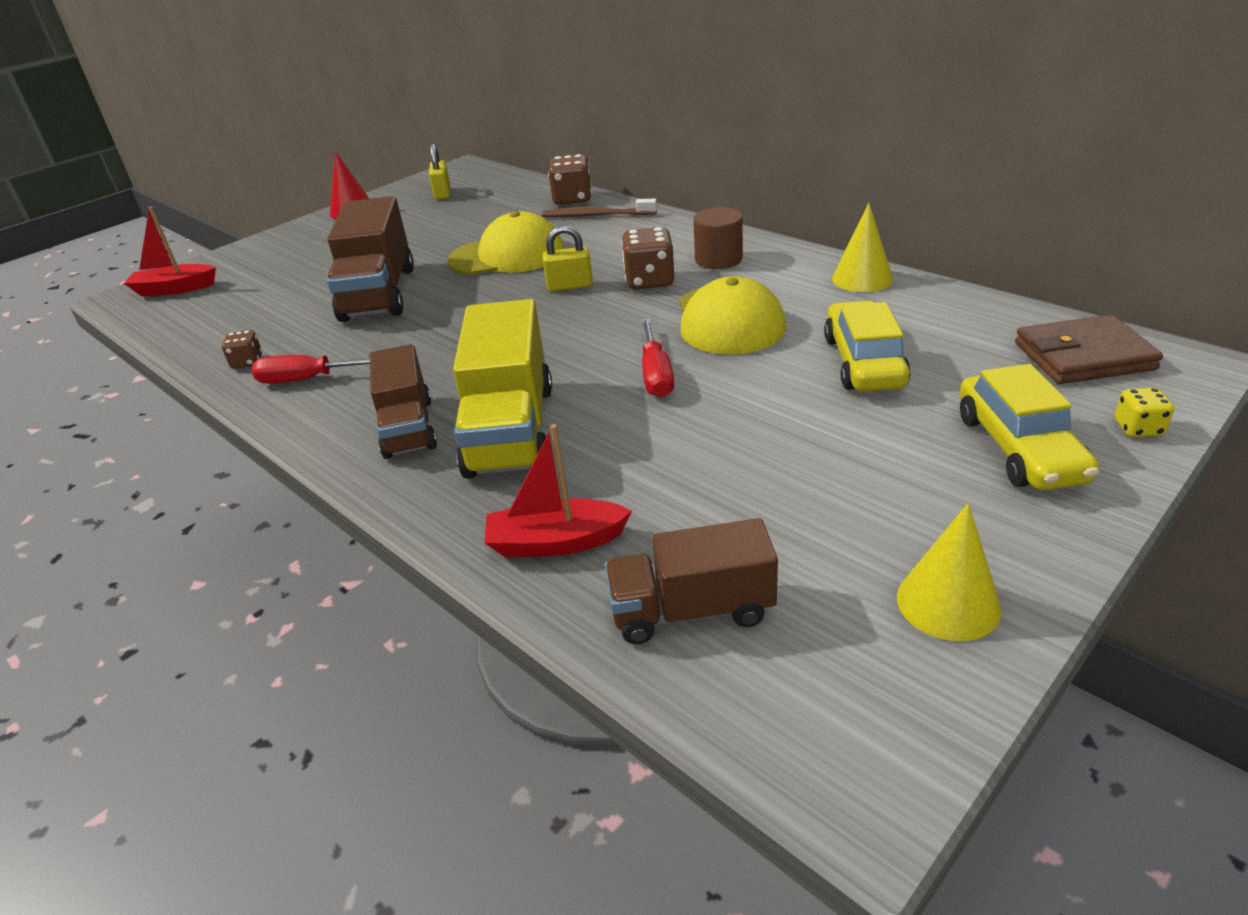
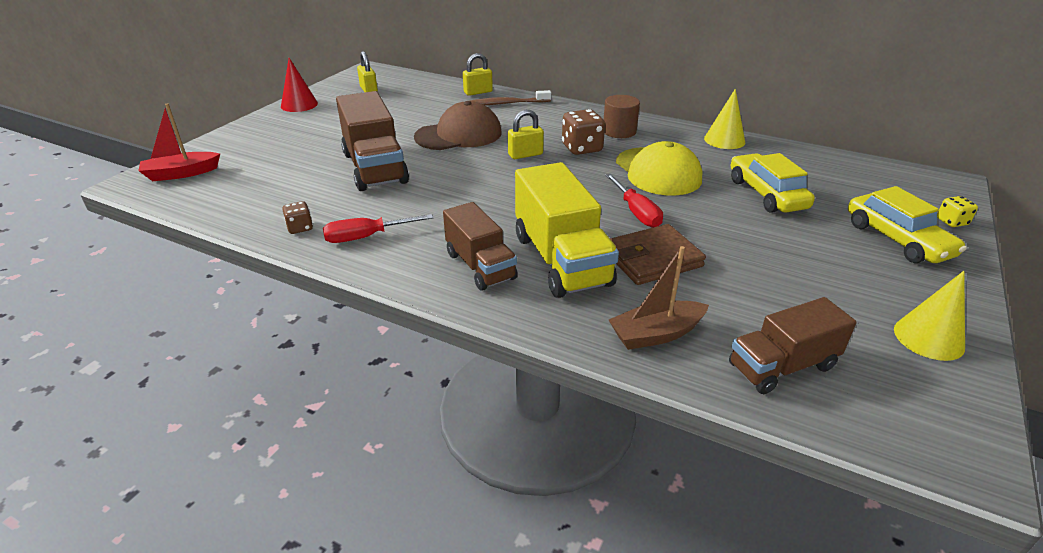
camera: 20 degrees left, 0 degrees up
yellow cap [447,211,564,275] -> brown cap [414,101,502,150]
red boat [484,424,632,557] -> brown boat [609,246,709,350]
brown dice [548,154,592,205] -> yellow padlock [463,53,493,96]
brown wallet [1015,314,1163,384] -> brown wallet moved to [610,224,706,285]

